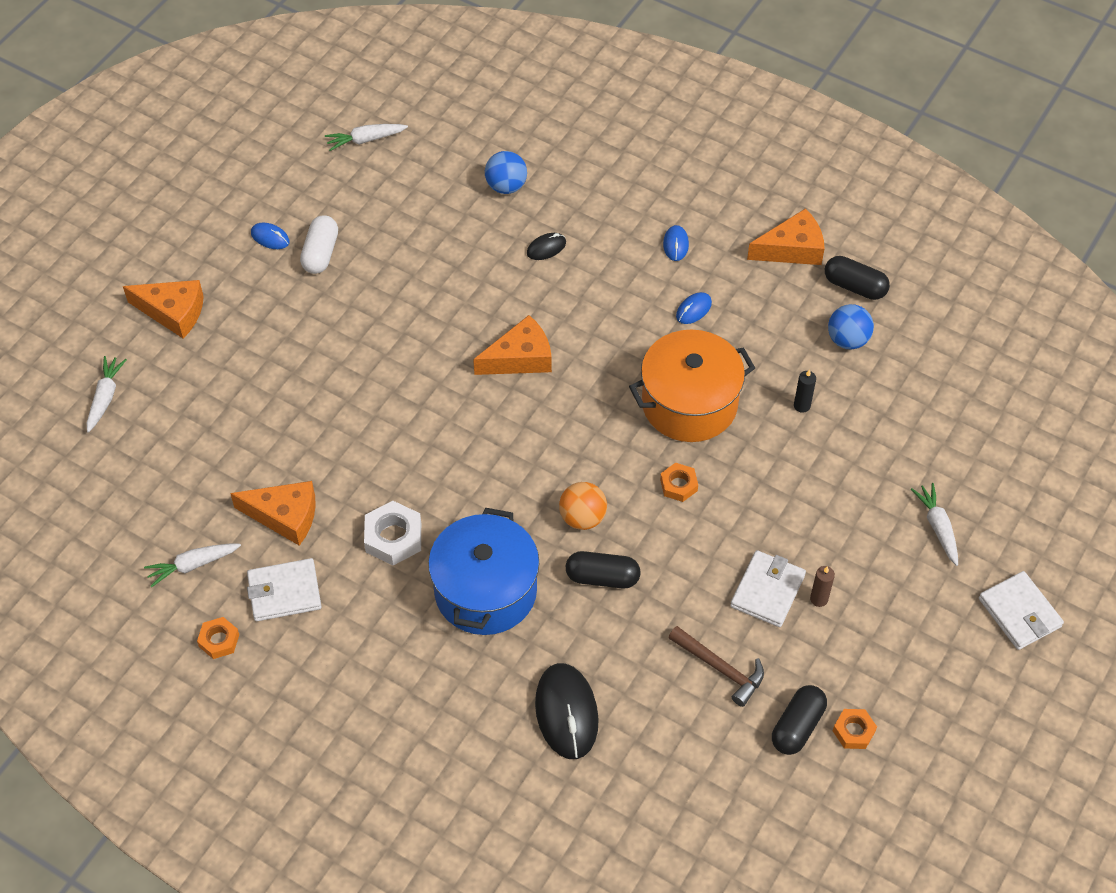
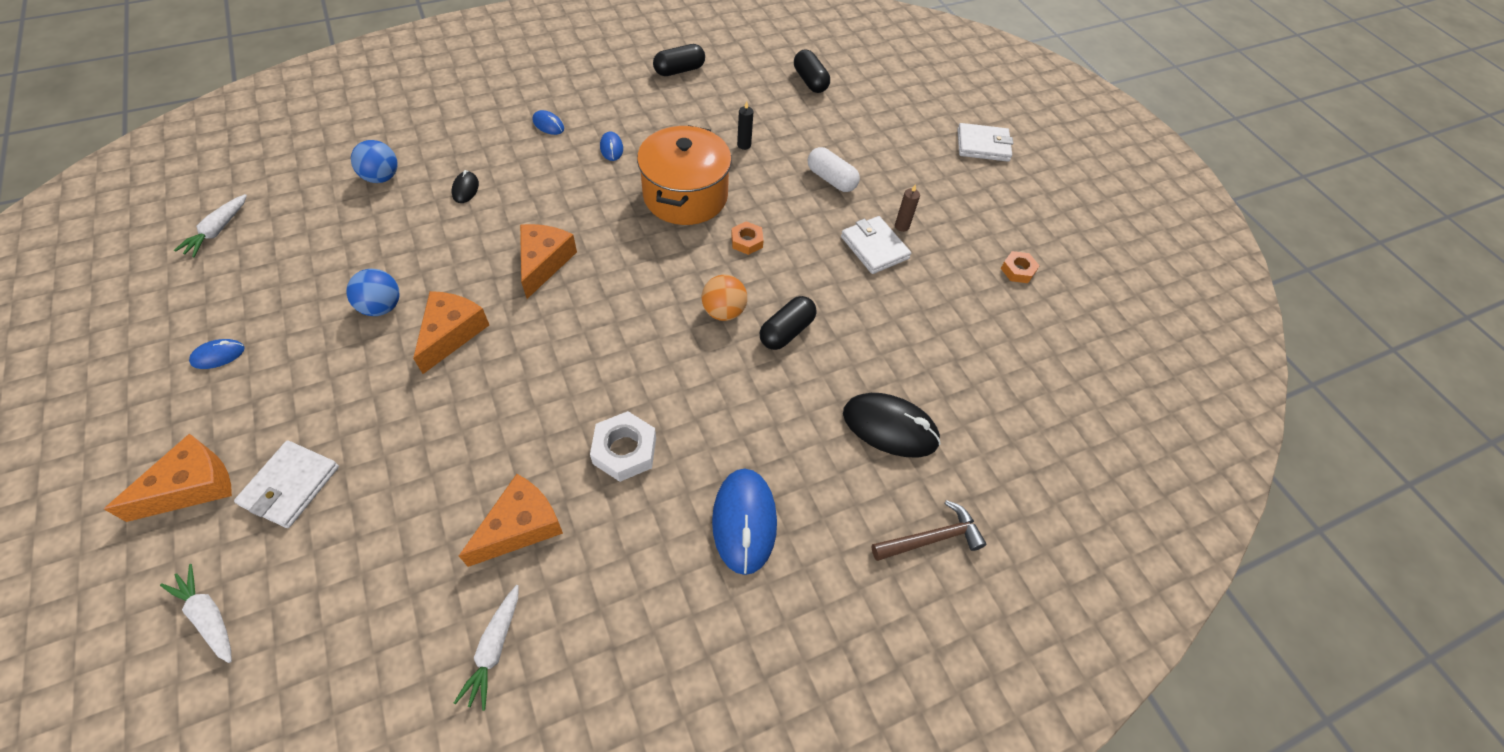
camera: 60 degrees left, 0 degrees up
orange nut [197,617,239,659] -> none
white wallet [247,558,322,621] -> white wallet moved to [234,440,339,528]
white capsule [300,215,338,274] -> white capsule moved to [808,147,860,192]
blue pot [428,508,539,635] -> none
brown hammer [668,626,764,707] -> brown hammer moved to [871,500,987,561]
orange cheese [747,208,825,265] -> orange cheese moved to [413,291,489,374]
black capsule [772,685,827,755] -> black capsule moved to [794,49,830,93]
blue ball [828,304,874,349] -> blue ball moved to [346,269,399,316]
white carrot [911,483,958,566] -> none
none -> blue mouse [712,469,777,575]

